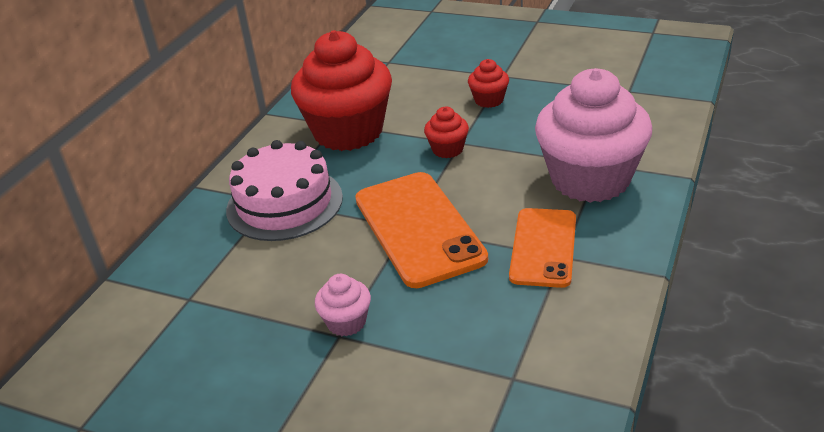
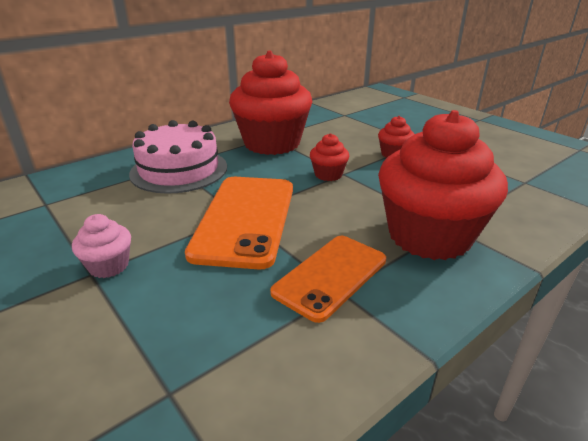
camera: 25 degrees right, 5 degrees down
pink cupcake [535,68,652,203] -> red cupcake [378,110,508,260]

